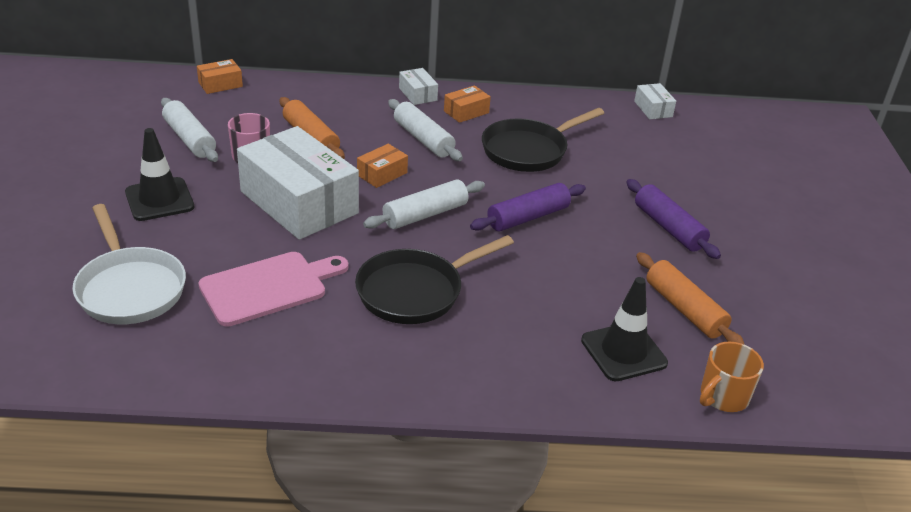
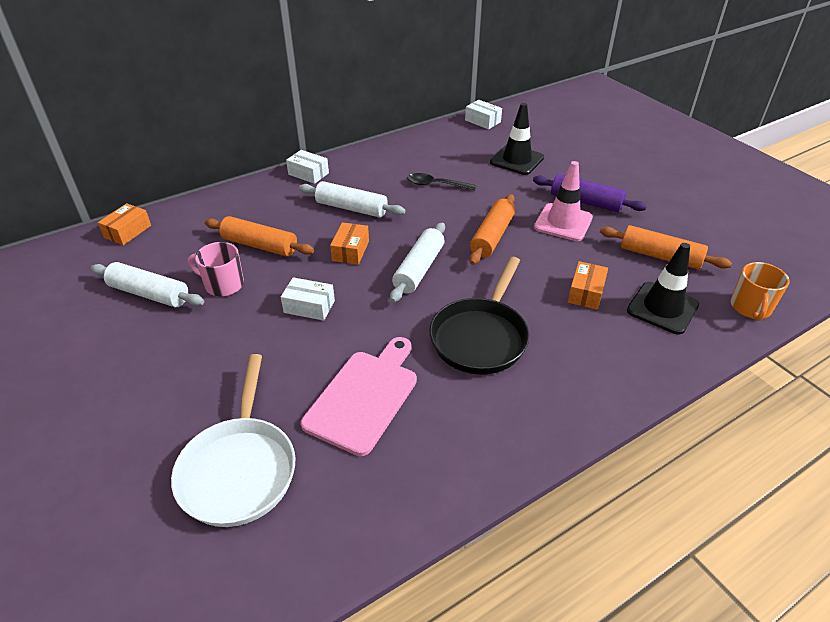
camera: 30 degrees left, 5 degrees up
white pan [72,204,186,324] -> white pan turned 60 degrees clockwise [171,354,295,527]
black traffic cone [125,128,194,221] -> black traffic cone moved to [490,103,544,175]
white box [237,126,359,240] -> white box [281,277,335,321], size x0.43
orange box [444,85,491,123] -> orange box moved to [568,261,608,310]
purple rolling pin [470,183,586,231] -> orange rolling pin [469,194,515,265]
black pan [482,108,604,172] -> black spoon [407,173,477,190]
none -> pink traffic cone [534,161,593,241]

